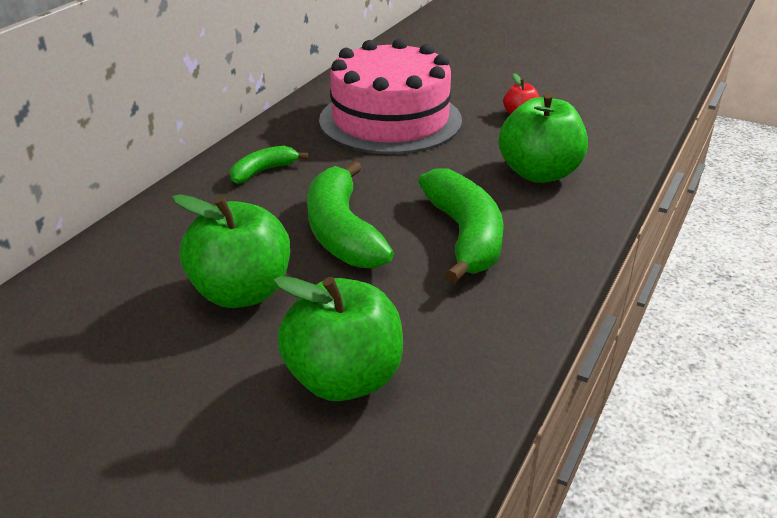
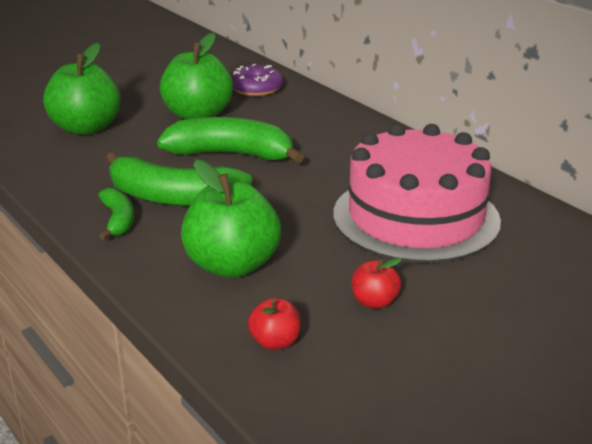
camera: 115 degrees right, 5 degrees down
green banana [230,146,309,184] -> green banana moved to [98,188,134,240]
none -> purple donut [231,64,283,96]
none -> red apple [248,298,301,350]

